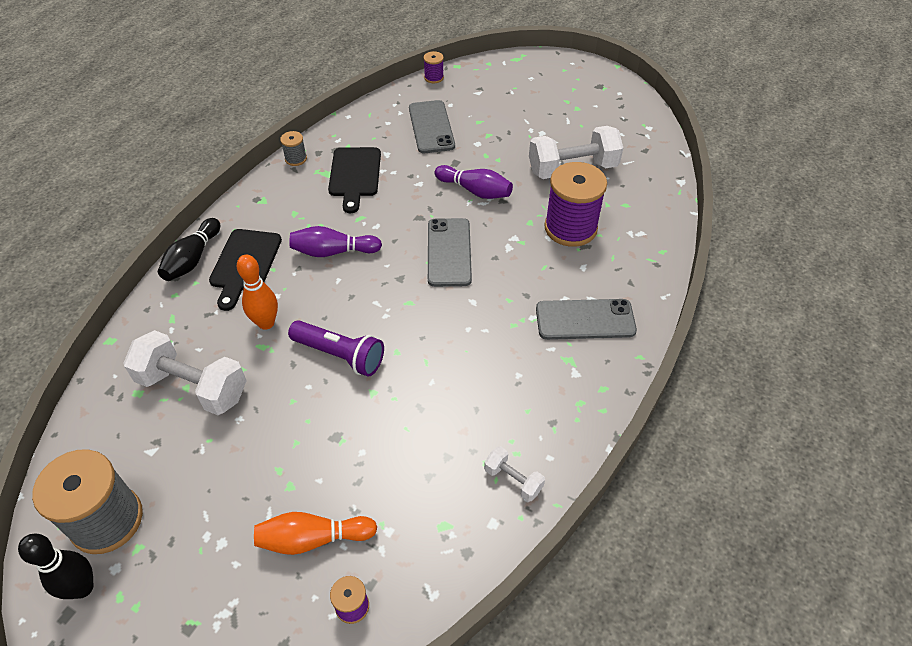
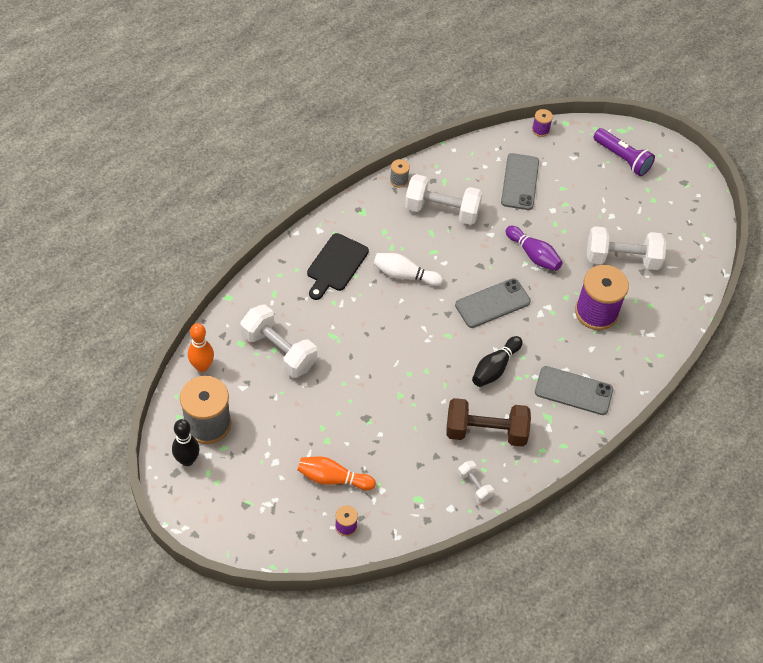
camera: 15 degrees right, 5 degrees up
black bowling pin [158,218,220,281] -> black bowling pin moved to [472,336,522,387]
orange bowling pin [237,255,278,330] -> orange bowling pin moved to [188,323,214,372]
purple flashlight [288,320,384,377] -> purple flashlight moved to [593,128,655,176]
purple bowling pin [290,226,382,257] -> white bowling pin [373,253,443,286]
black cutting board [328,147,381,213] -> white dumbbell [405,174,482,225]
grey phone [428,218,472,287] -> grey phone turned 45 degrees clockwise [455,278,531,328]
none -> brown dumbbell [446,398,531,447]

